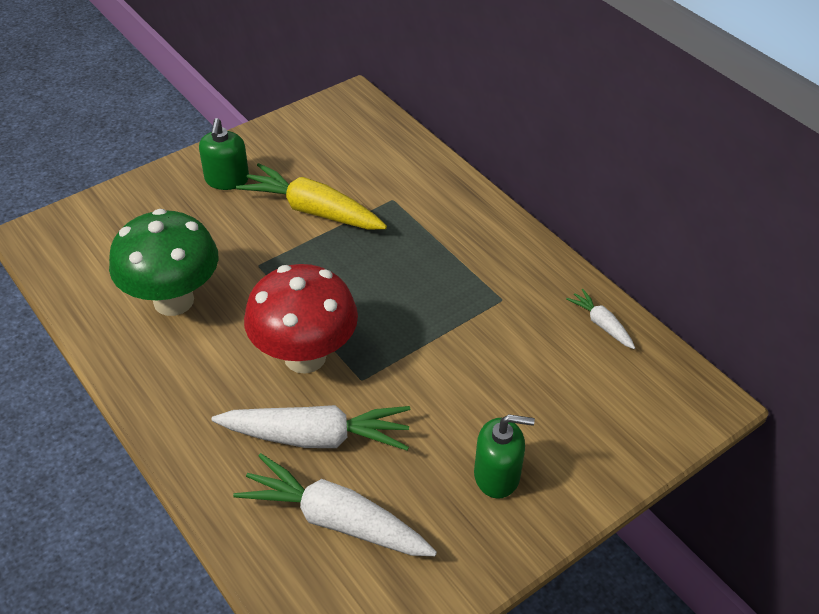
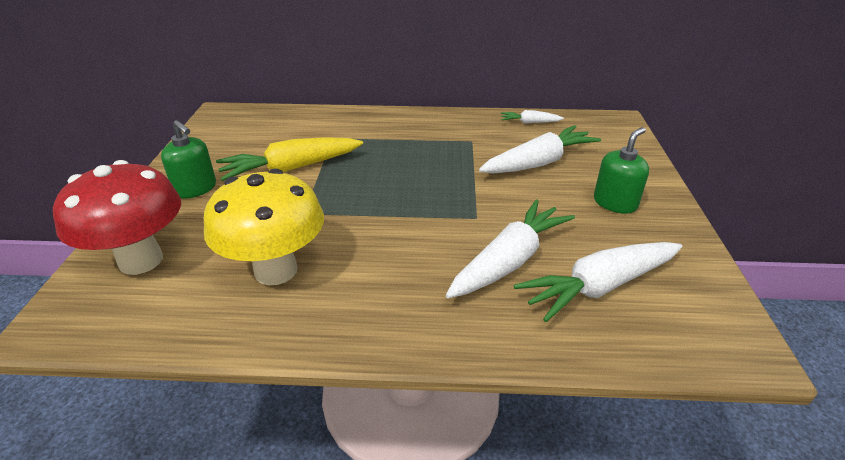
camera: 50 degrees left, 10 degrees down
green mushroom [109,209,219,316] -> yellow mushroom [204,169,324,285]
red mushroom [244,264,358,374] -> red mushroom moved to [53,160,181,275]
none -> white carrot [479,125,601,173]

